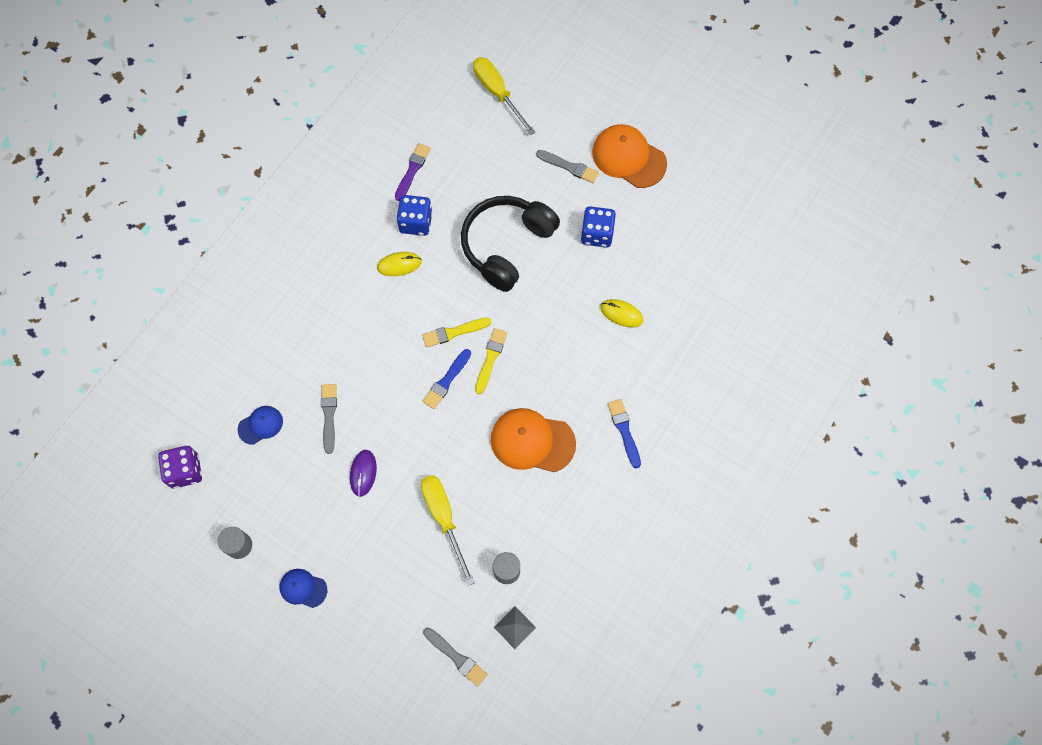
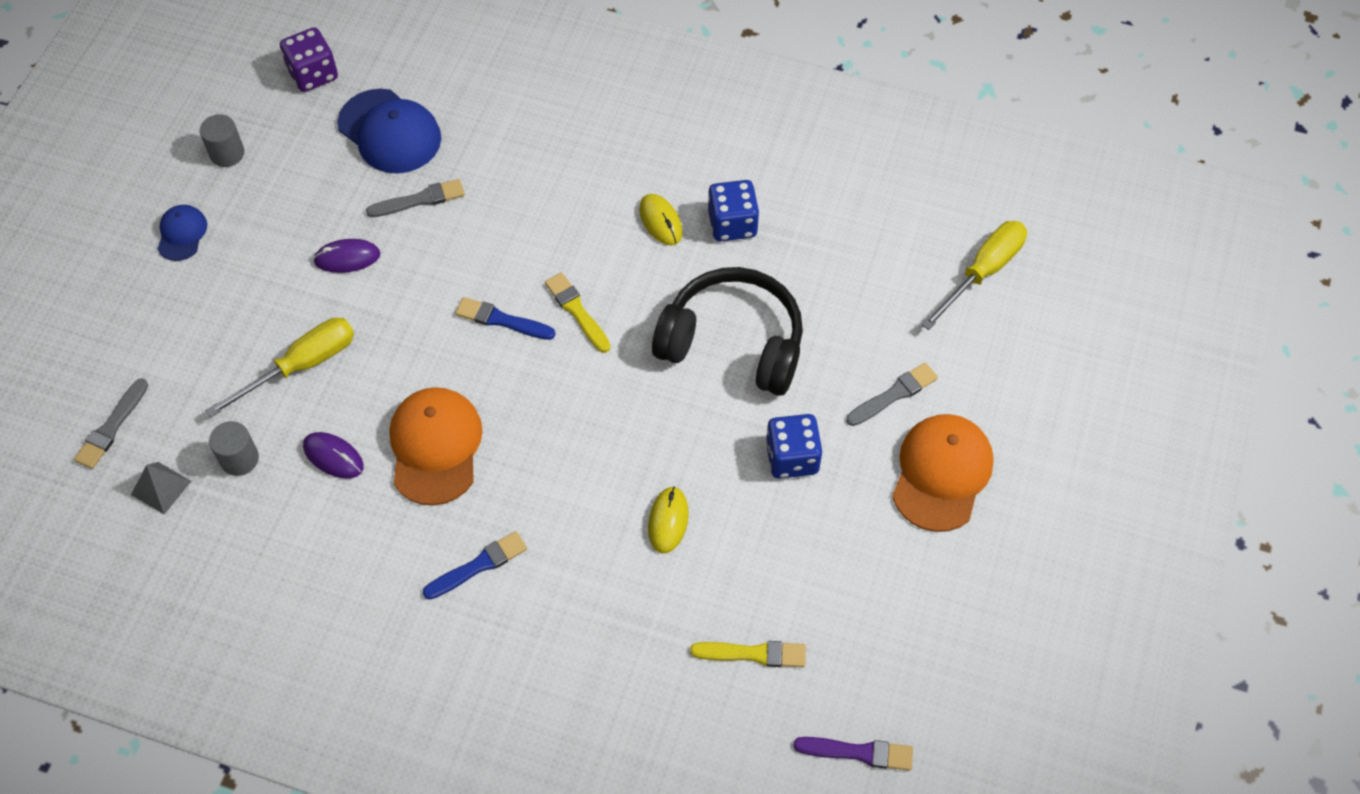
camera: 75 degrees right, 10 degrees down
blue cap [238,406,283,445] -> blue cap [337,89,441,173], size x1.84
purple brush [395,143,431,201] -> purple brush moved to [793,737,913,771]
yellow brush [475,328,507,394] -> yellow brush moved to [690,641,806,667]
grey brush [536,150,599,183] -> grey brush turned 135 degrees counterclockwise [846,363,938,426]
none -> purple mouse [303,432,364,479]

